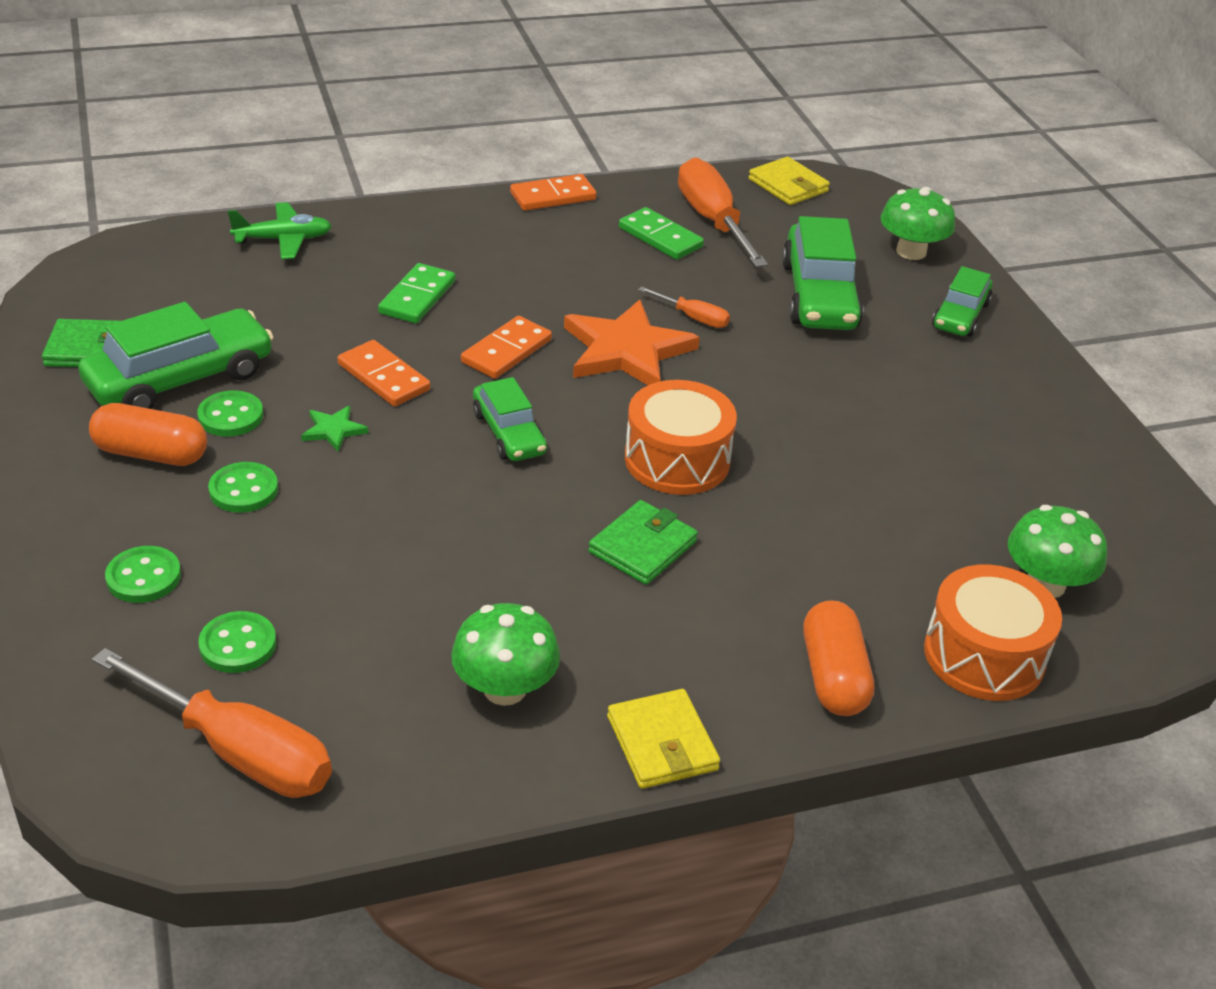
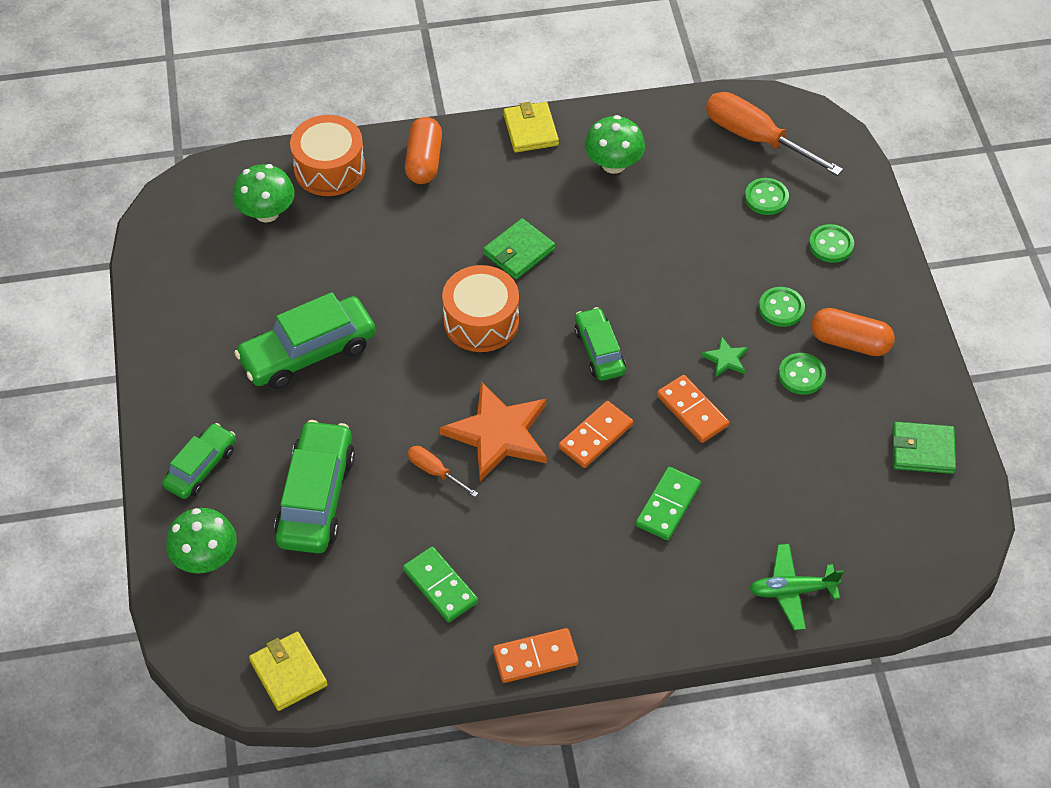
camera: 170 degrees left, 15 degrees up
green car [78,302,274,409] -> green car moved to [234,292,376,389]
orange screwdriver [678,157,768,267] -> none

